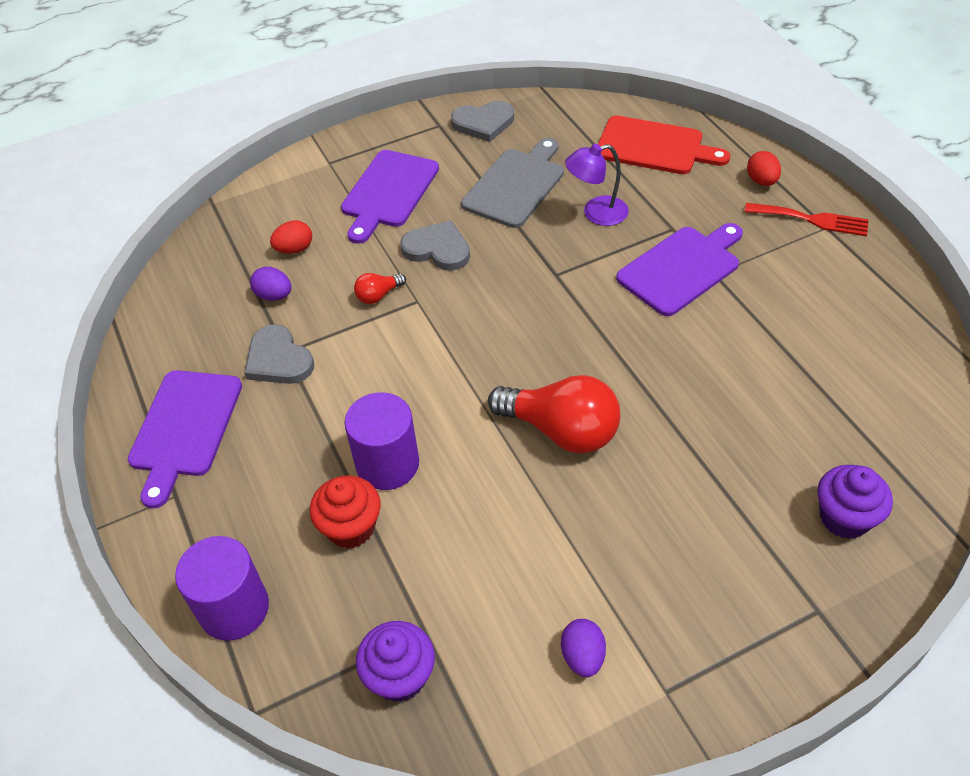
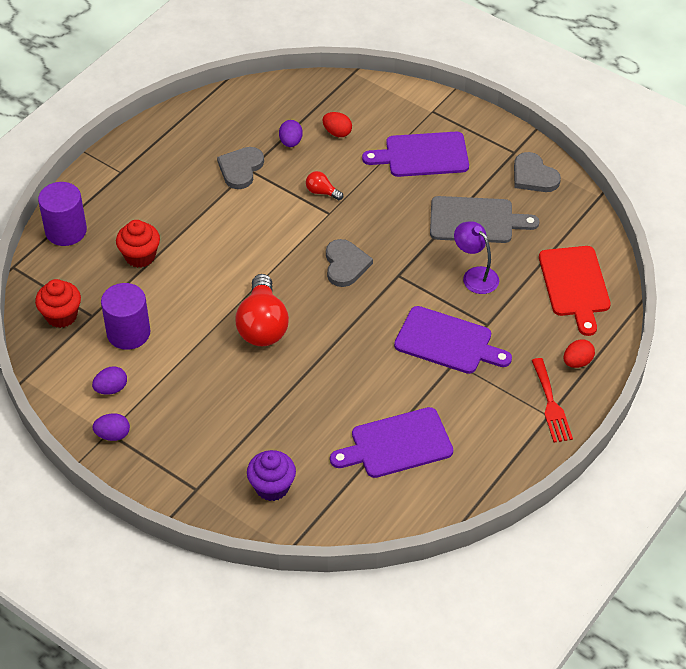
camera: 60 degrees right, 0 degrees up
purple cutting board [128,370,242,508] -> purple cutting board moved to [330,407,453,478]
purple cylinder [344,392,419,490] -> purple cylinder moved to [101,283,150,350]
purple cupcake [356,621,435,702] -> red cupcake [35,279,81,328]
grey heart [400,220,470,271] -> grey heart moved to [326,239,373,287]
none -> purple egg [92,413,130,441]

